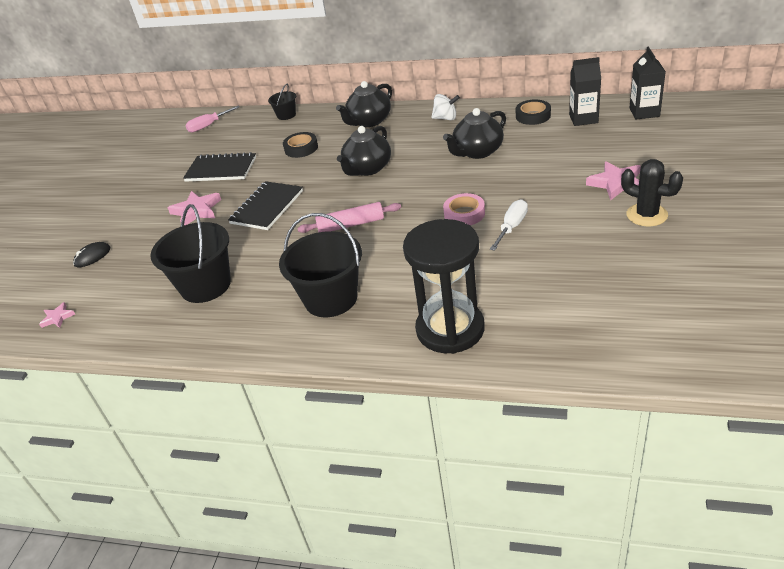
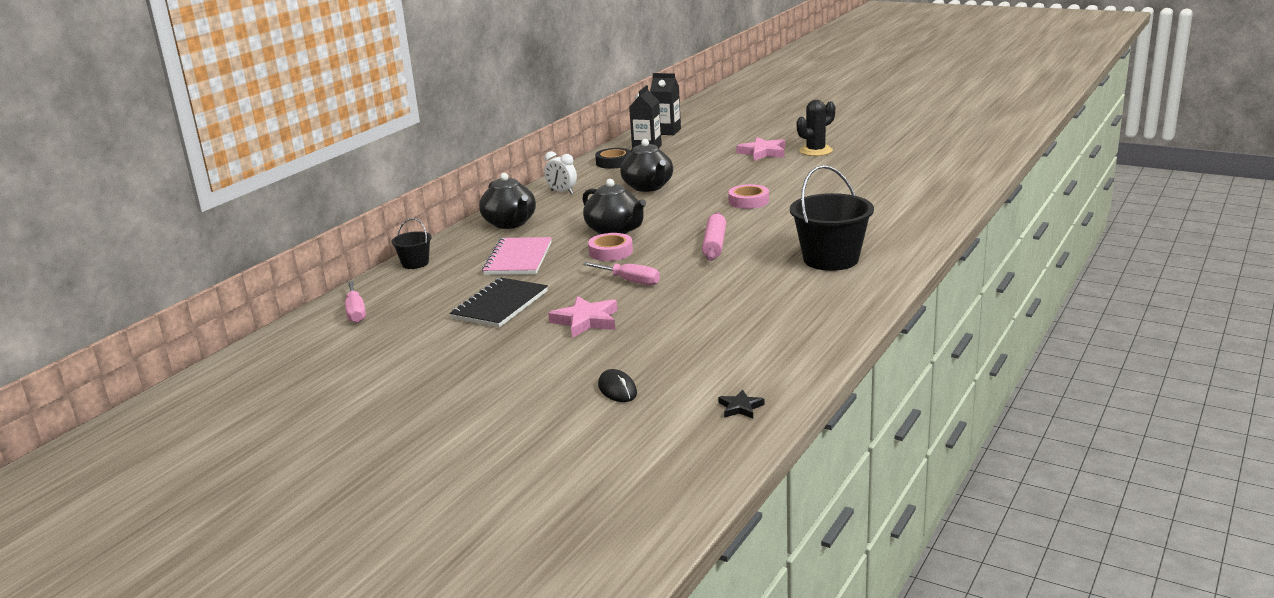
camera: 75 degrees left, 15 degrees down
pink star [39,302,75,328] -> black star [718,390,765,418]
black bucket [150,204,231,303] -> none
black notebook [228,181,303,230] -> pink screwdriver [582,262,660,285]
black tape [283,132,318,158] -> pink notebook [482,237,552,275]
black hourglass [403,219,485,354] -> none
white spinning top [431,94,460,120] -> white clock [544,151,577,194]
white screwdriver [490,199,528,251] -> none
none -> pink tape [588,233,633,261]

